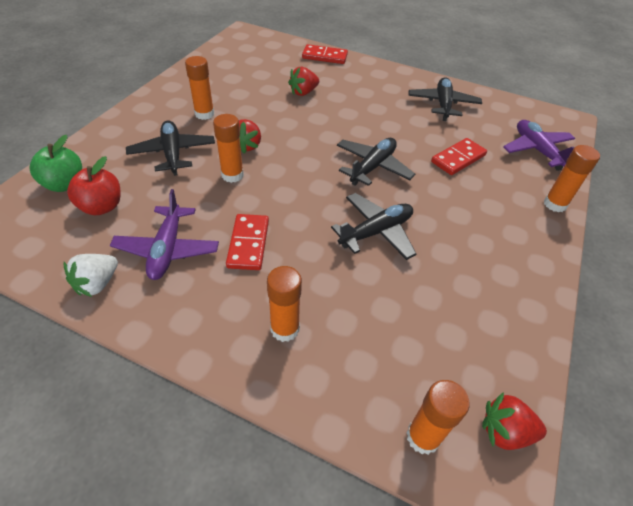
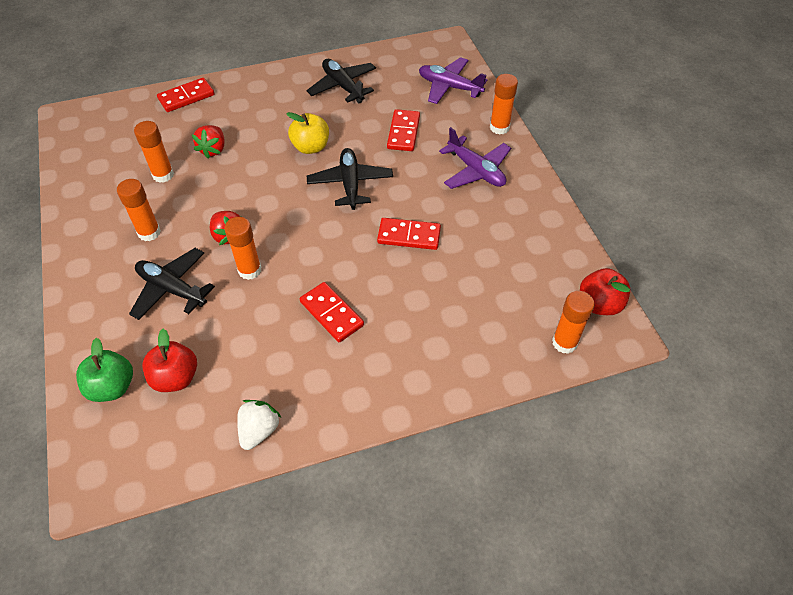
camera: 40 degrees left, 5 degrees up
white strawberry [64,254,118,297] -> white strawberry turned 150 degrees counterclockwise [237,400,282,450]
purple plane [110,189,219,280] -> purple plane moved to [439,127,511,189]
orange glue stick [267,266,302,342] -> orange glue stick moved to [134,121,174,183]
black plane [331,193,416,260] -> red domino [377,218,441,250]
red strawberry [482,392,547,450] -> red apple [580,268,630,315]
none -> yellow apple [286,112,329,154]

